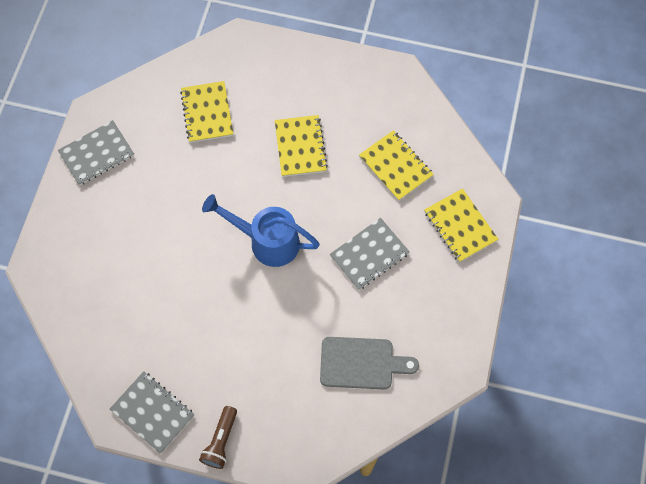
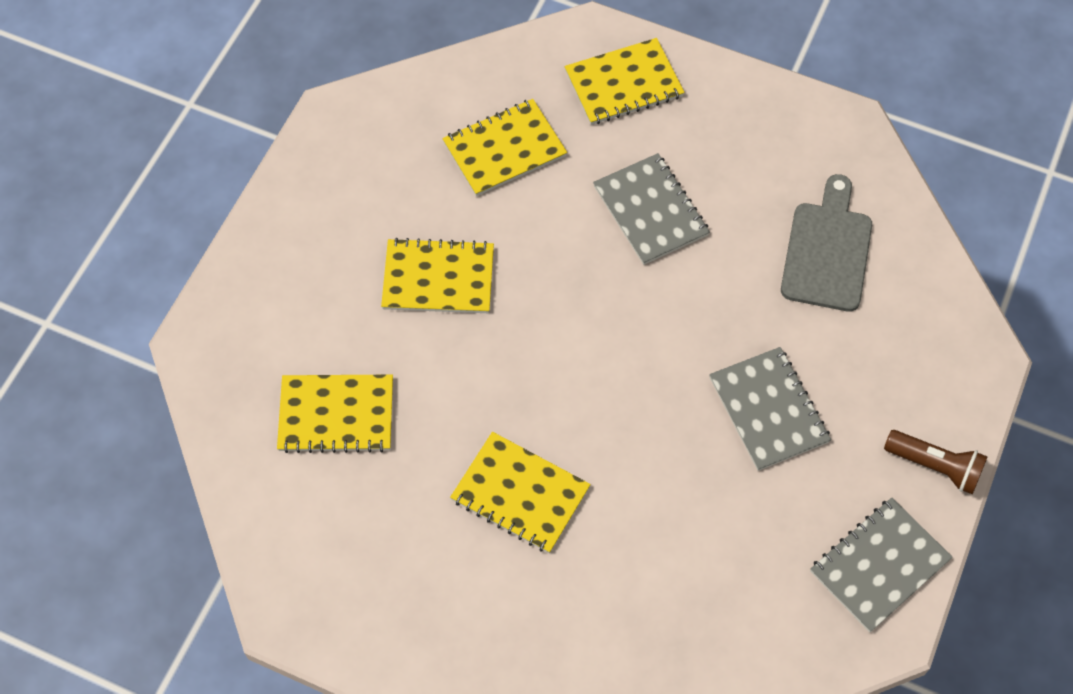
camera: 80 degrees left, 5 degrees down
grey notebook [58,120,134,186] -> grey notebook moved to [709,347,831,471]
blue watering can [202,194,320,267] -> none
none -> yellow notebook [450,432,591,553]

